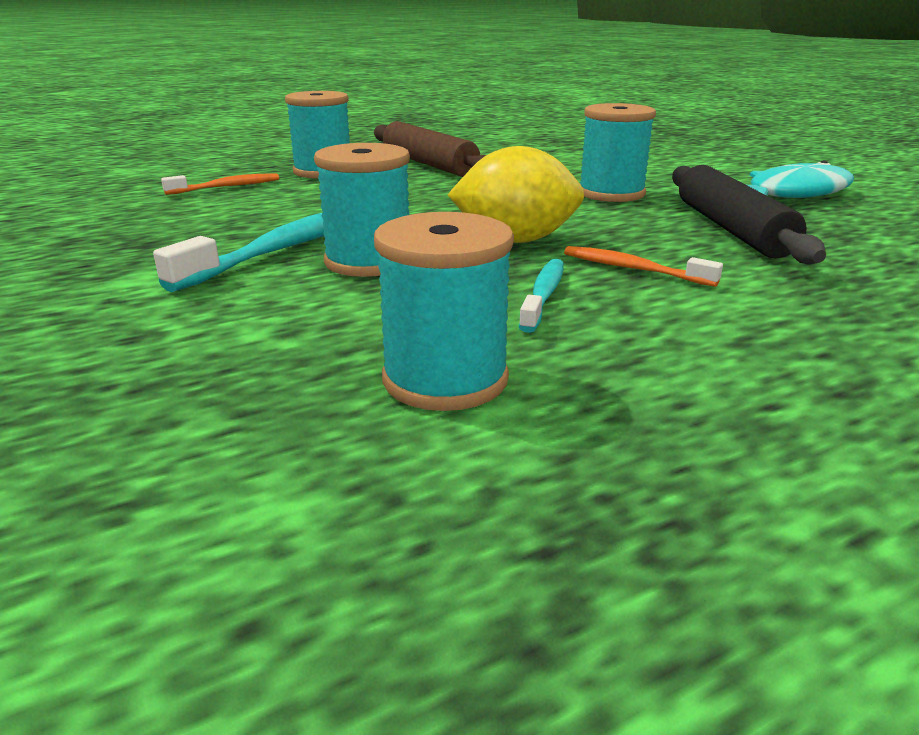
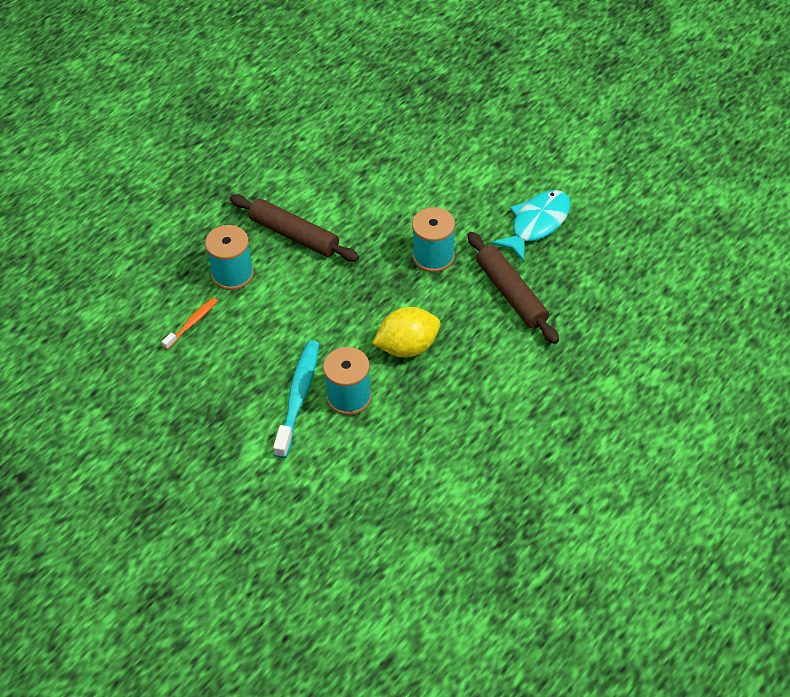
camera: 20 degrees left, 25 degrees up
turquoise spool [374,212,514,411] -> none
turquoise toothbrush [519,259,564,333] -> none
orange toothbrush [564,246,723,287] -> none
black rolling pin [672,165,826,265] -> brown rolling pin [468,232,559,344]

